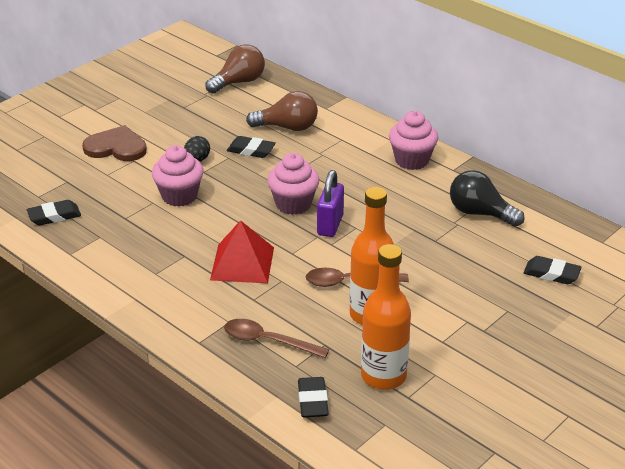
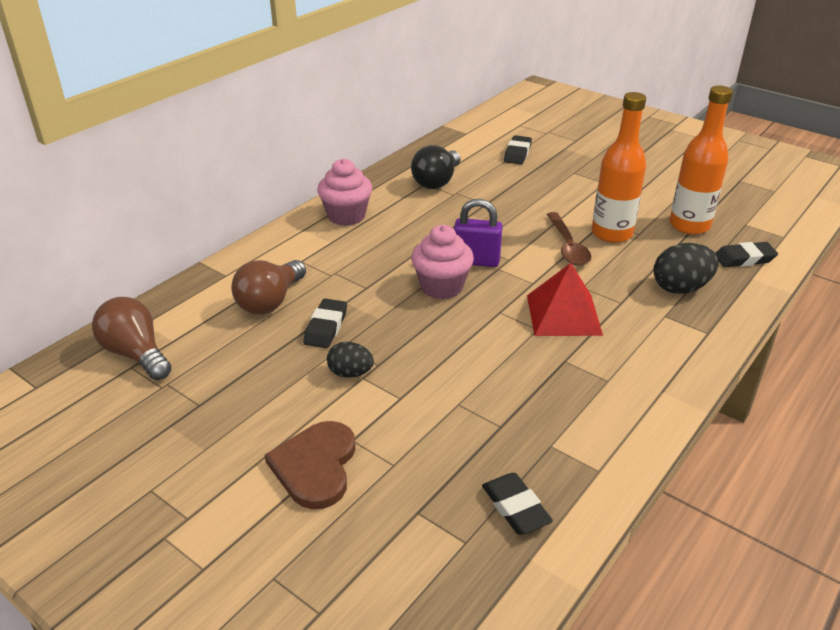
camera: 95 degrees left, 0 degrees up
pink cupcake [152,145,204,207] -> none
brown spoon [224,319,329,358] -> black egg [653,243,719,294]
brown light bulb [246,91,318,131] -> brown light bulb turned 150 degrees counterclockwise [231,260,306,314]

